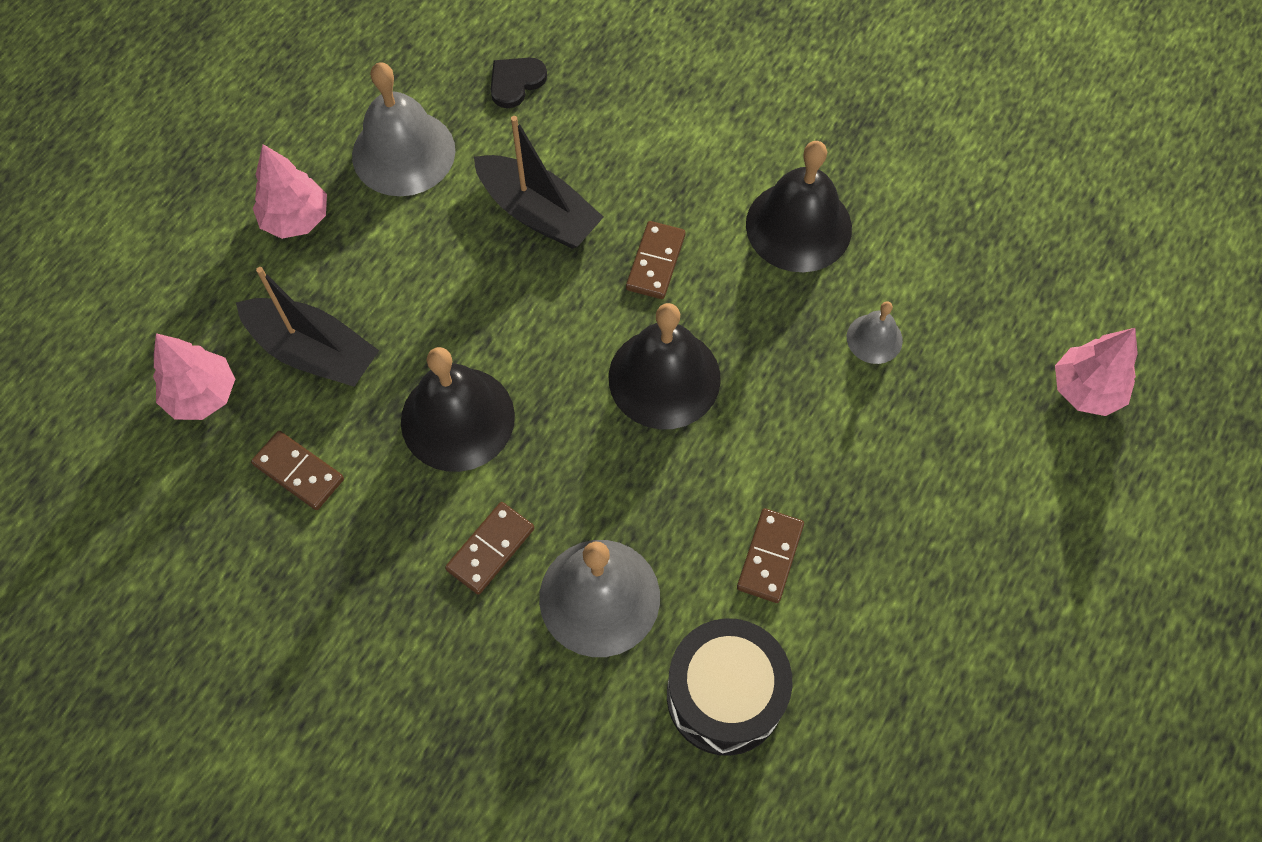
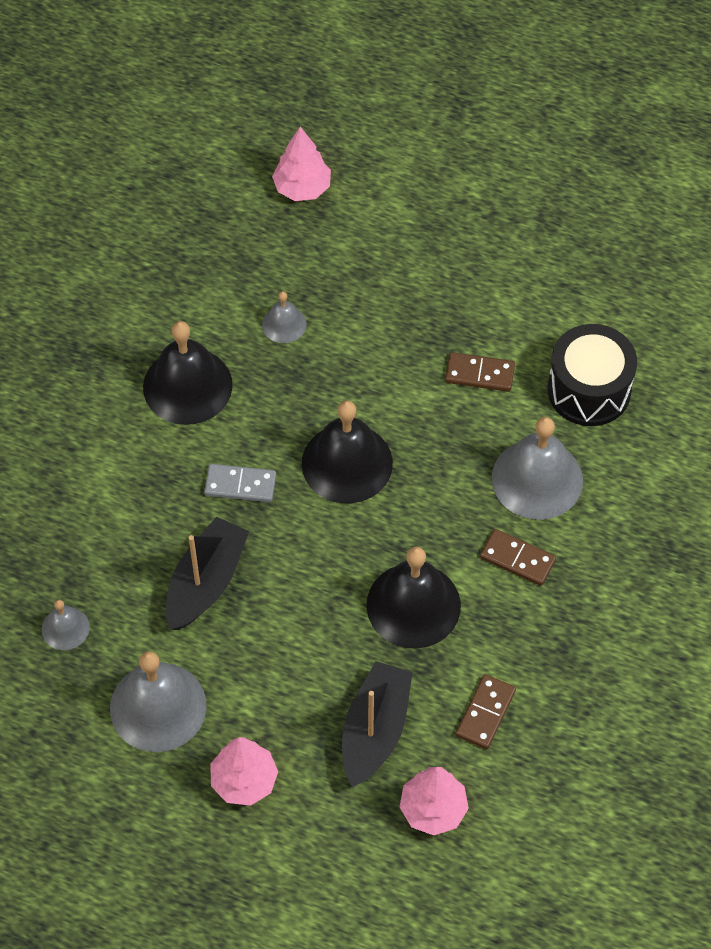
camera: 100 degrees left, 5 degrees down
black heart [491,57,547,108] -> grey bell [42,600,90,650]
brown domino [626,221,686,299] -> grey domino [204,464,276,502]

